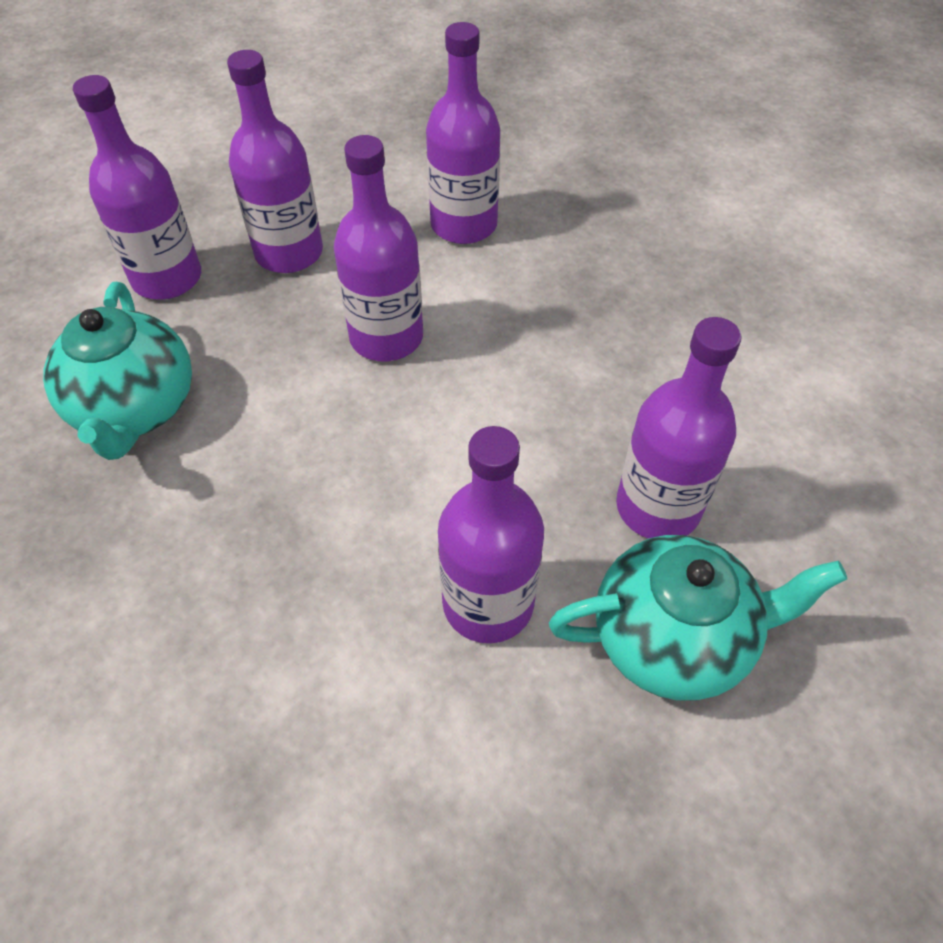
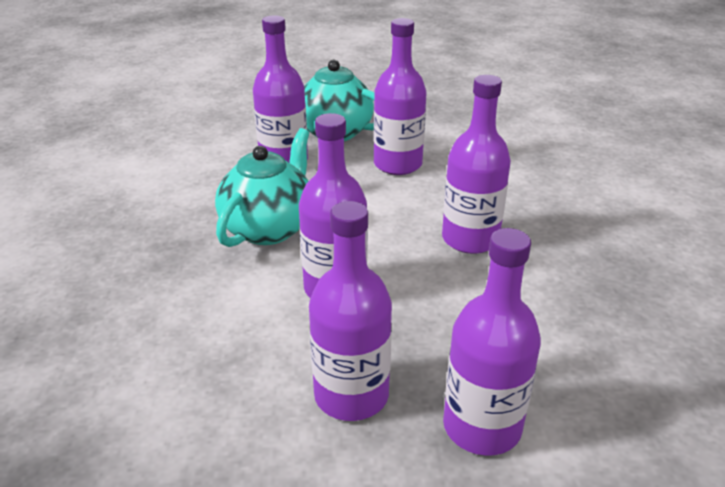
camera: 145 degrees left, 20 degrees down
turquoise teapot [43,282,192,460] -> turquoise teapot moved to [215,128,309,247]
purple bottle [426,22,500,244] -> purple bottle moved to [442,75,511,254]

